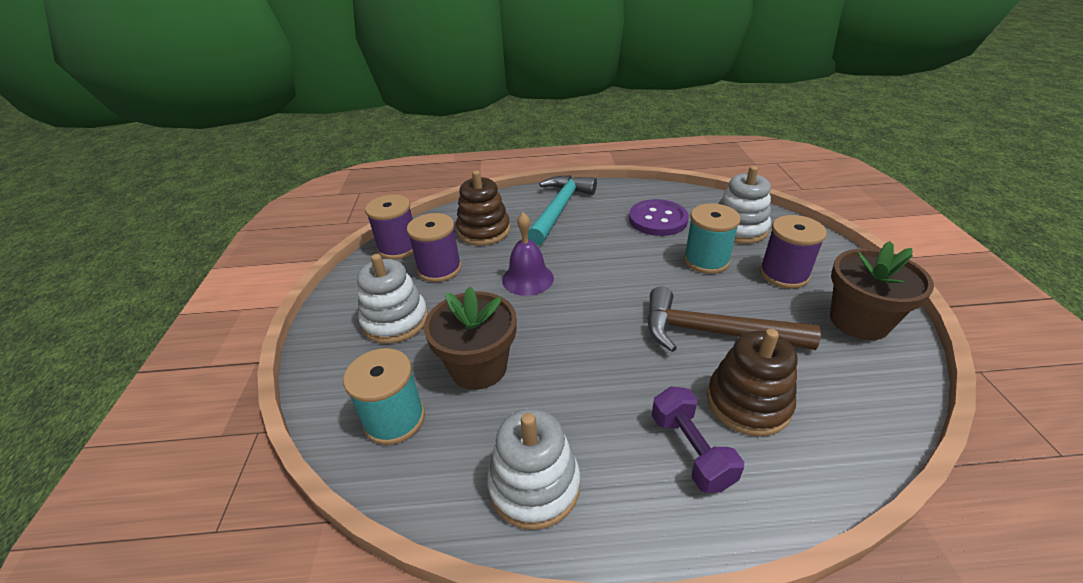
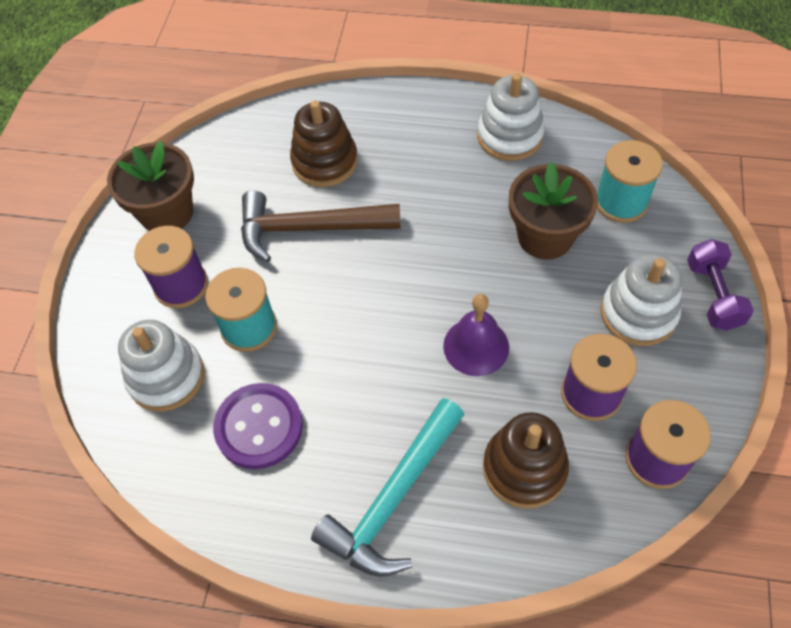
camera: 165 degrees left, 20 degrees up
brown hammer [647,287,821,352] -> brown hammer turned 150 degrees clockwise [241,190,401,262]
purple dumbbell [652,386,744,493] -> purple dumbbell moved to [687,239,754,331]

